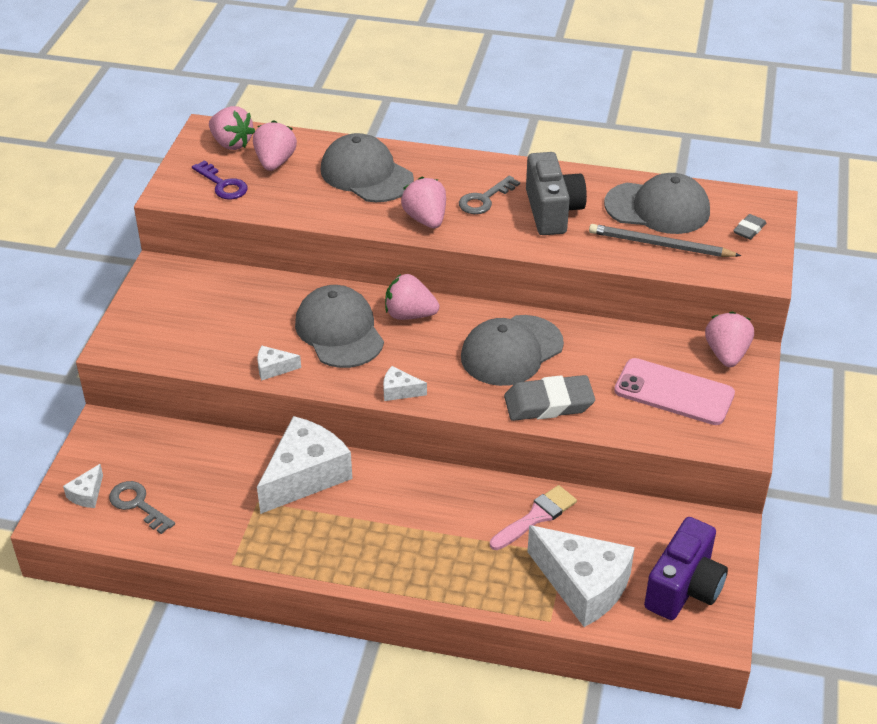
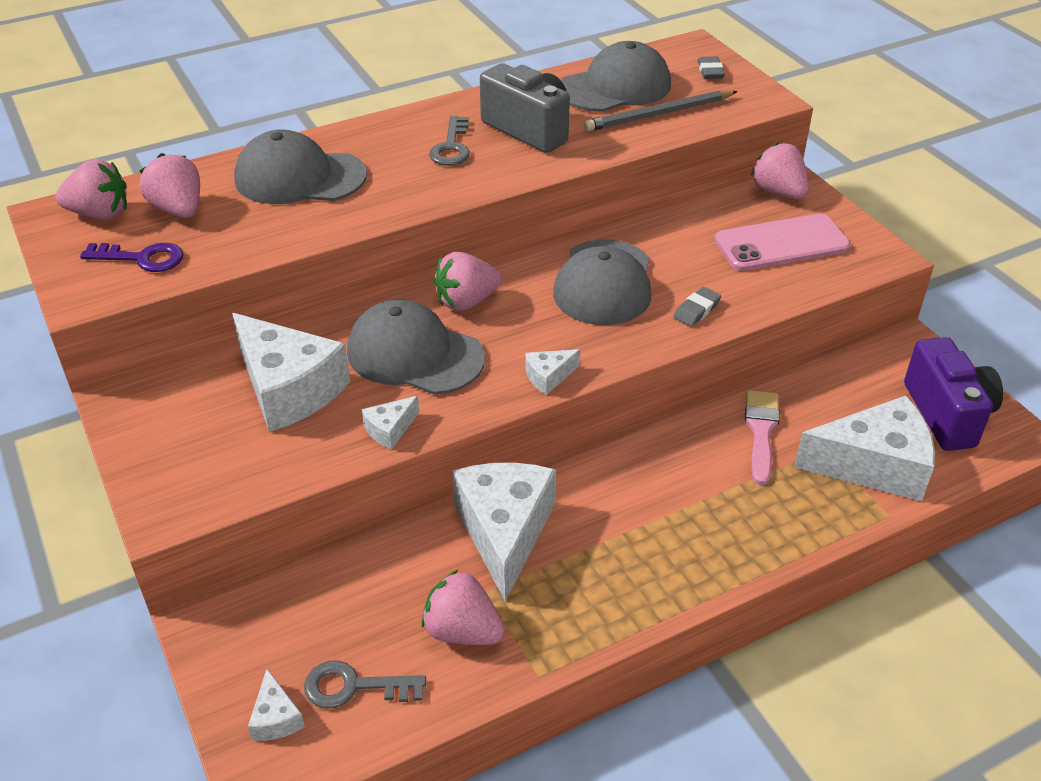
camera: 40 degrees left, 0 degrees up
pink strawberry [401,177,446,228] -> pink strawberry moved to [421,569,505,645]
grey eraser [504,375,595,421] -> grey eraser [673,287,721,327], size x0.50
none -> white cheese [232,313,350,432]

